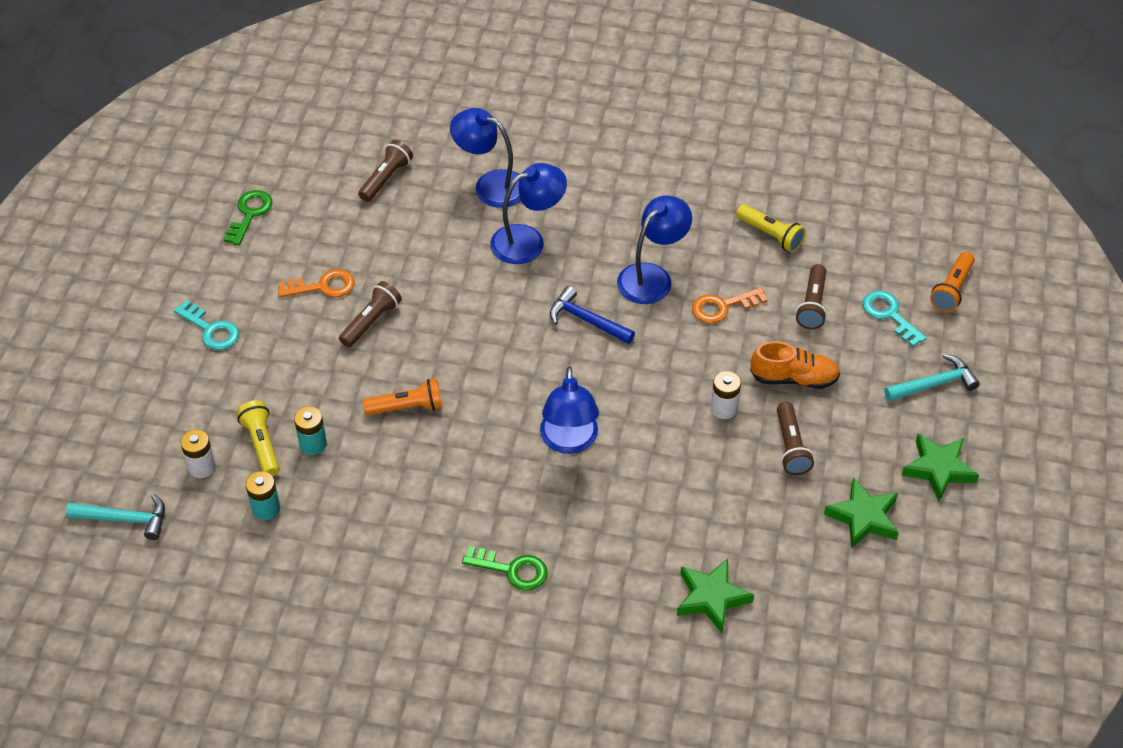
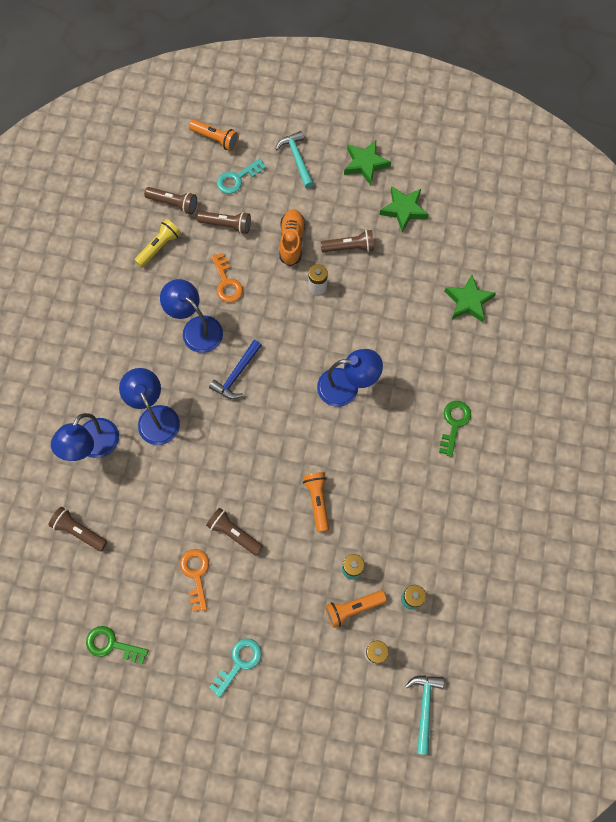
camera: 90 degrees left, 20 degrees up
yellow flashlight [237,400,280,476] -> orange flashlight [325,590,387,628]
none -> brown flashlight [144,187,197,215]

